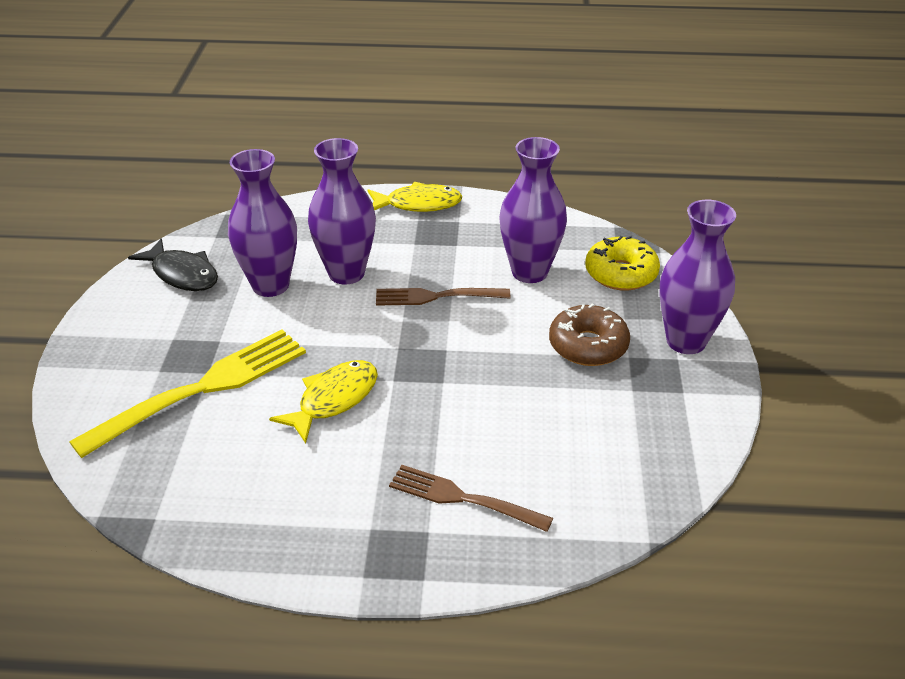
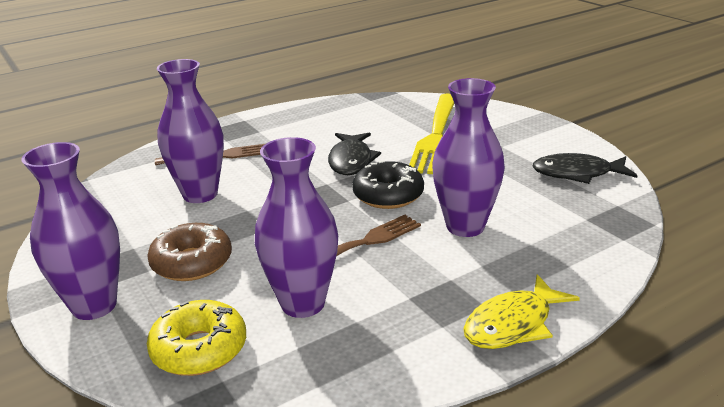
camera: 145 degrees right, 10 degrees down
purple vase [228,149,297,297] -> purple vase moved to [157,59,224,203]
yellow fish [269,360,378,443] -> black fish [328,132,381,175]
none -> black donut [352,160,424,209]

